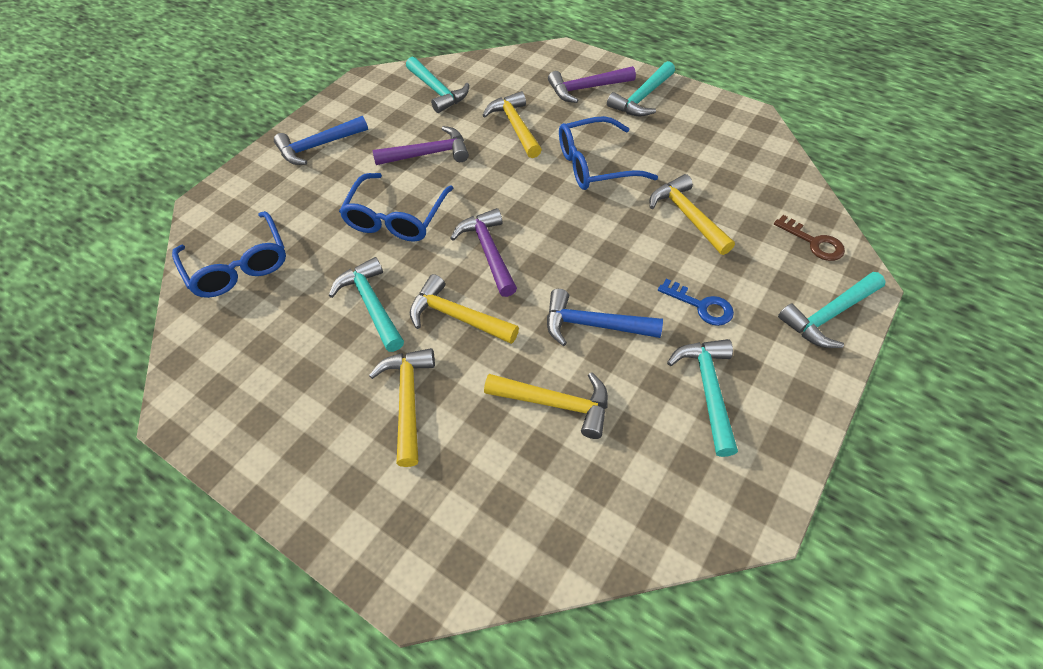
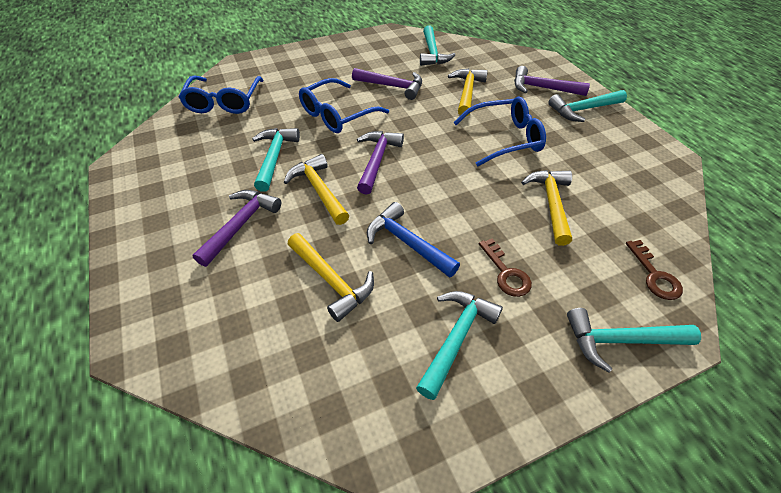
camera: 30 degrees right, 5 degrees down
blue hammer [274,116,368,165] -> none
yellow hammer [369,348,435,467] -> purple hammer [192,190,281,267]
blue glasses [559,116,658,190] -> blue glasses turned 150 degrees clockwise [453,96,546,166]
blue key [658,279,734,326] -> brown key [479,238,532,297]

